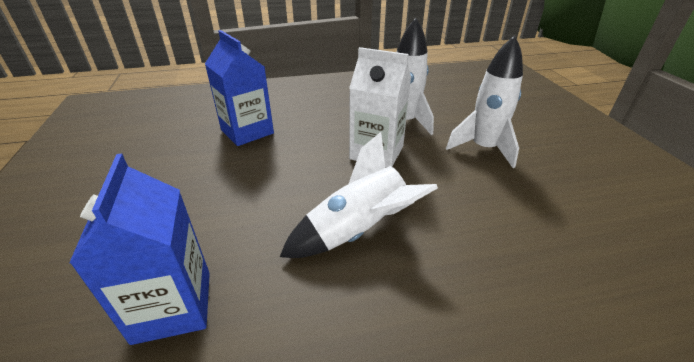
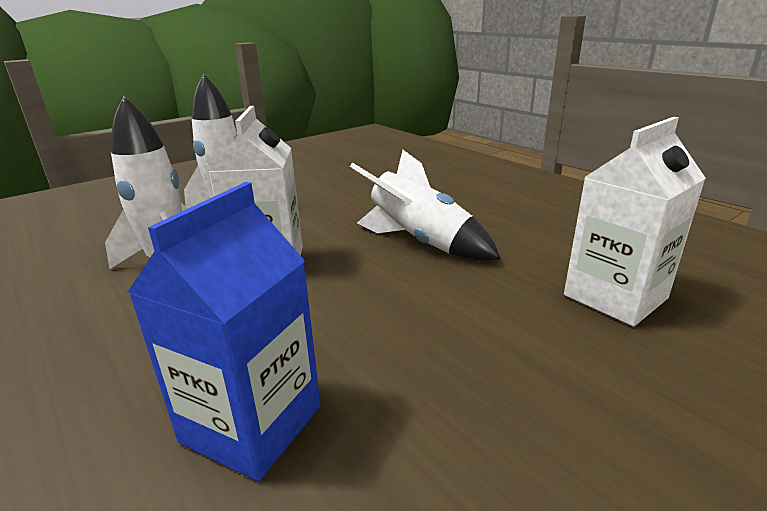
camera: 115 degrees left, 10 degrees down
blue carton [69,153,210,345] -> white carton [564,117,706,327]

